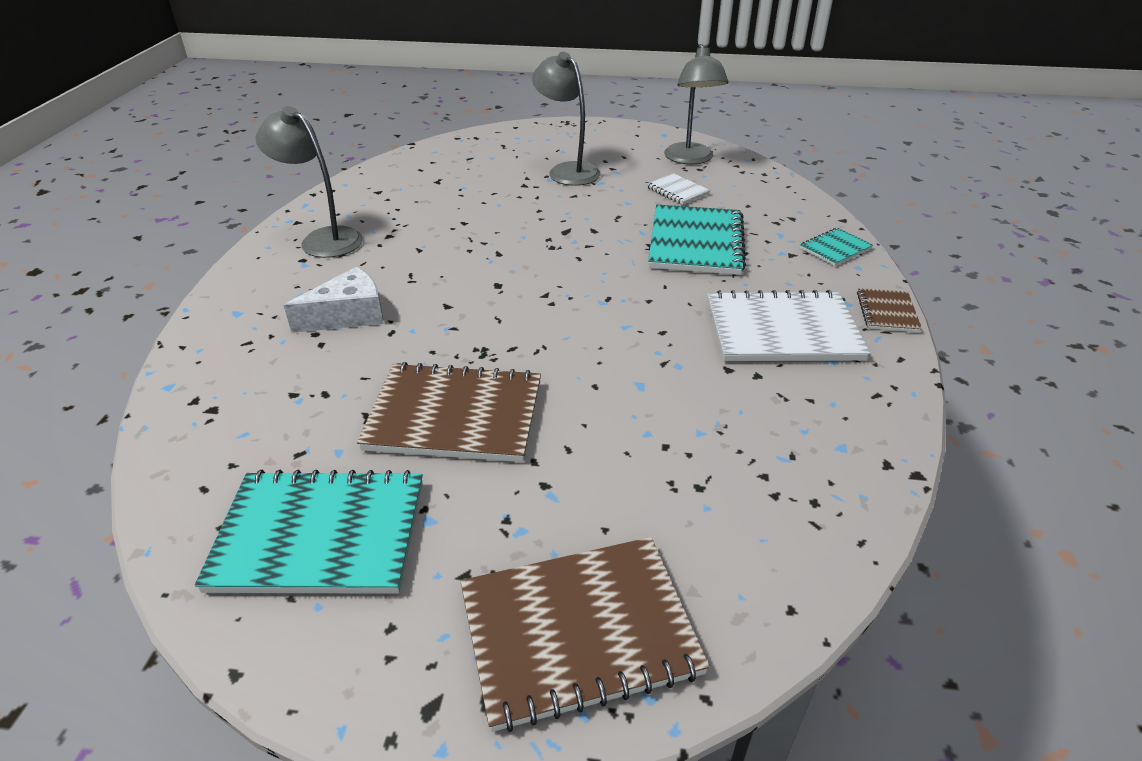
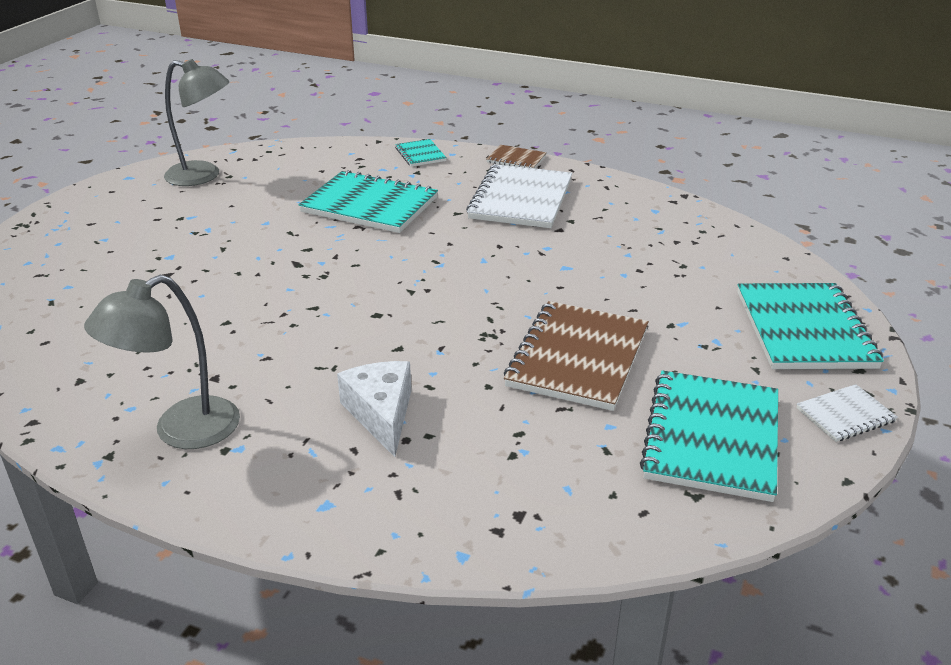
camera: 75 degrees left, 5 degrees down
brown notebook [460,537,710,732] -> turquoise notebook [737,283,884,369]
grey lamp [532,52,601,186] -> none
white notebook [646,173,710,205] -> white notebook moved to [797,384,898,442]

